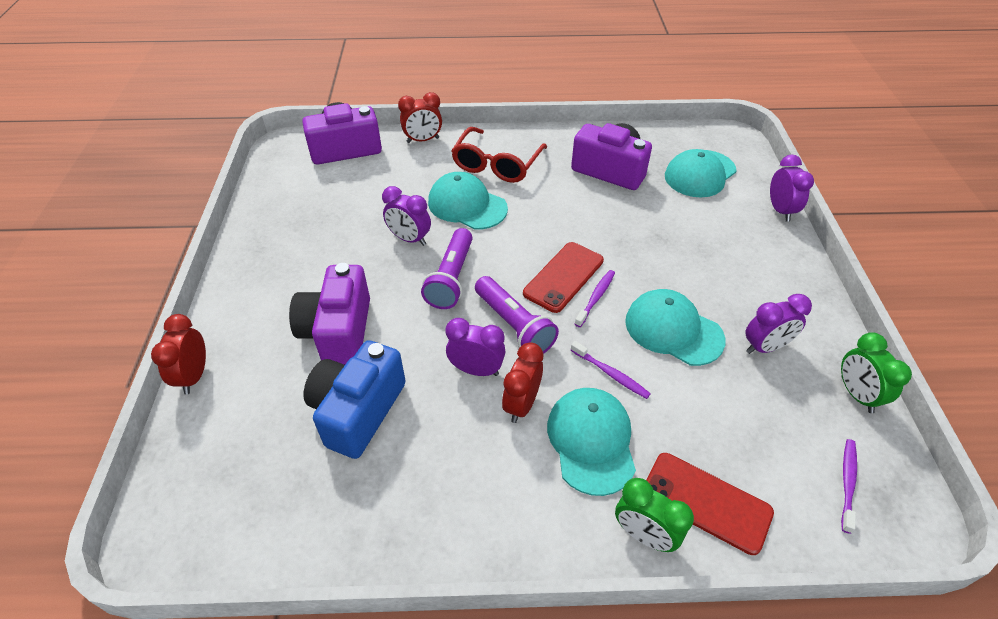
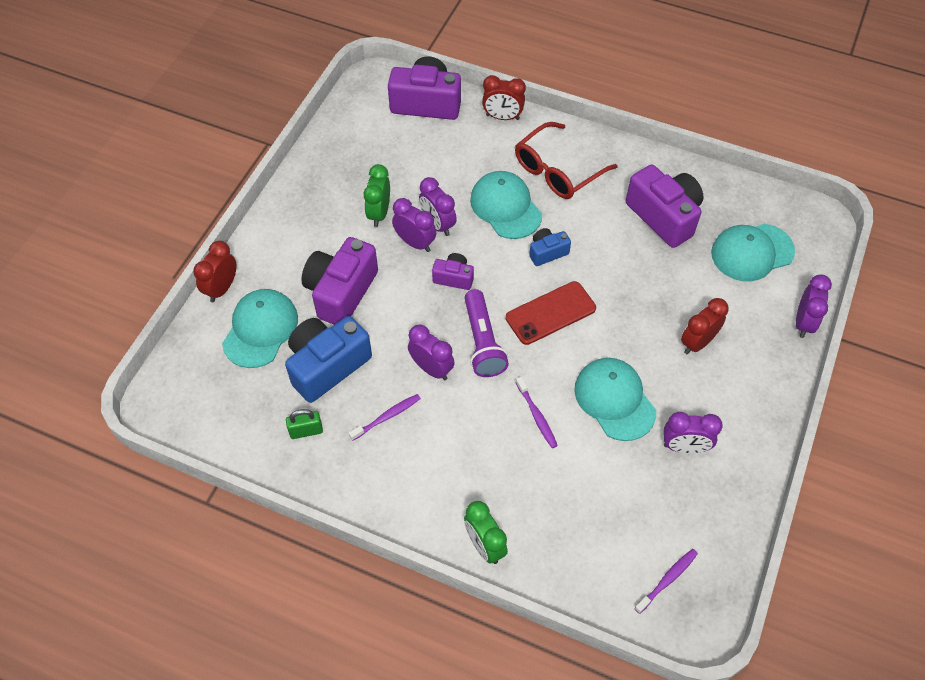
camera: 25 degrees right, 10 degrees up
purple flashlight [421,228,473,309] -> purple camera [432,253,474,290]
red clock [502,342,543,423] -> red clock moved to [681,298,729,354]
turquoise cap [547,388,636,496] -> turquoise cap moved to [222,289,298,368]
purple toothbrush [575,270,615,327] -> purple toothbrush moved to [349,394,421,441]
red phone [646,453,774,555] -> none
green clock [841,332,912,413] -> green clock moved to [364,164,390,227]
none -> green padlock [286,409,323,439]
none -> purple clock [392,198,436,252]
none -> blue camera [529,228,571,266]

